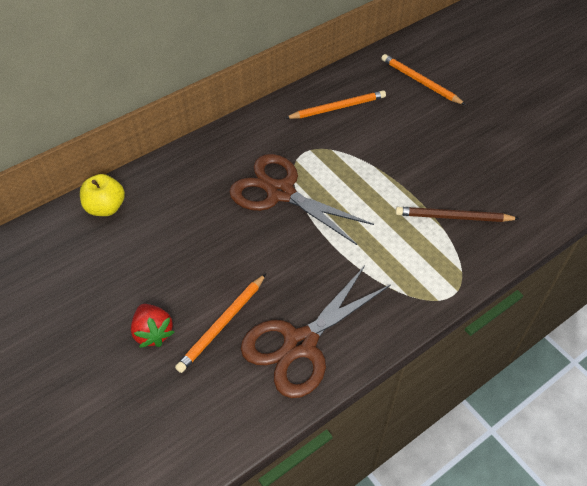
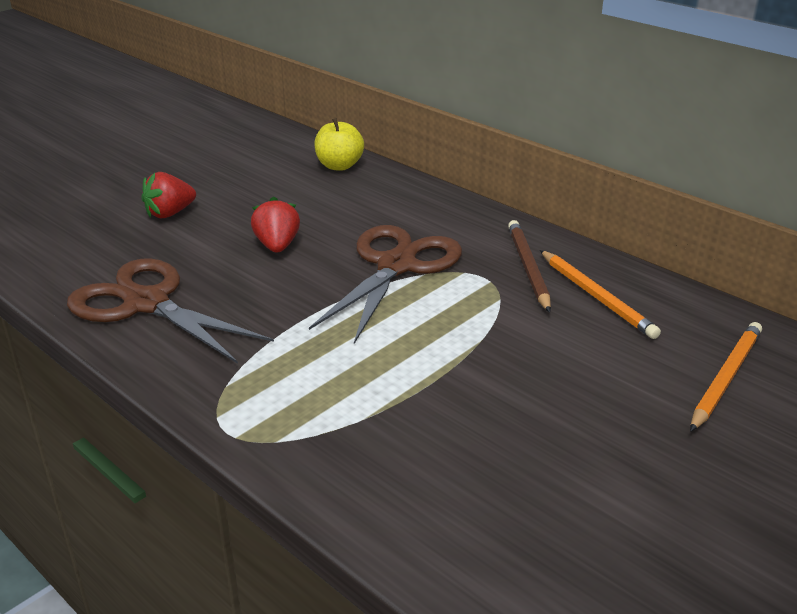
camera: 80 degrees right, 20 degrees down
orange pencil [175,274,266,373] -> none
brown pencil [395,207,520,222] -> brown pencil moved to [508,220,551,313]
none -> red strawberry [251,197,300,253]

